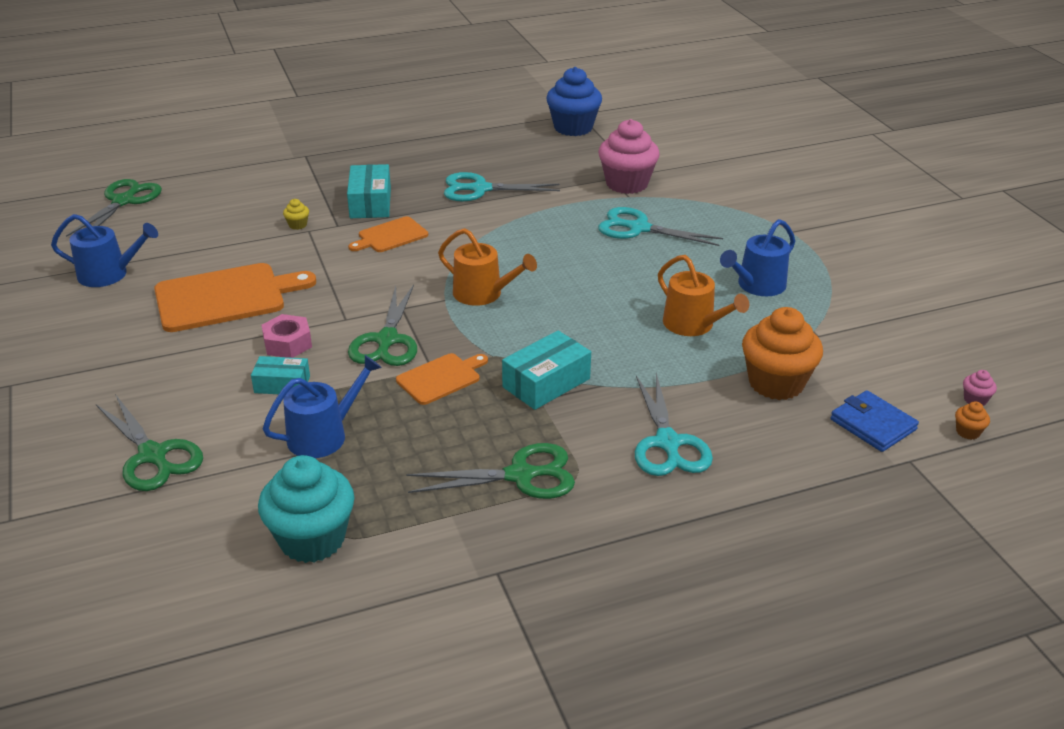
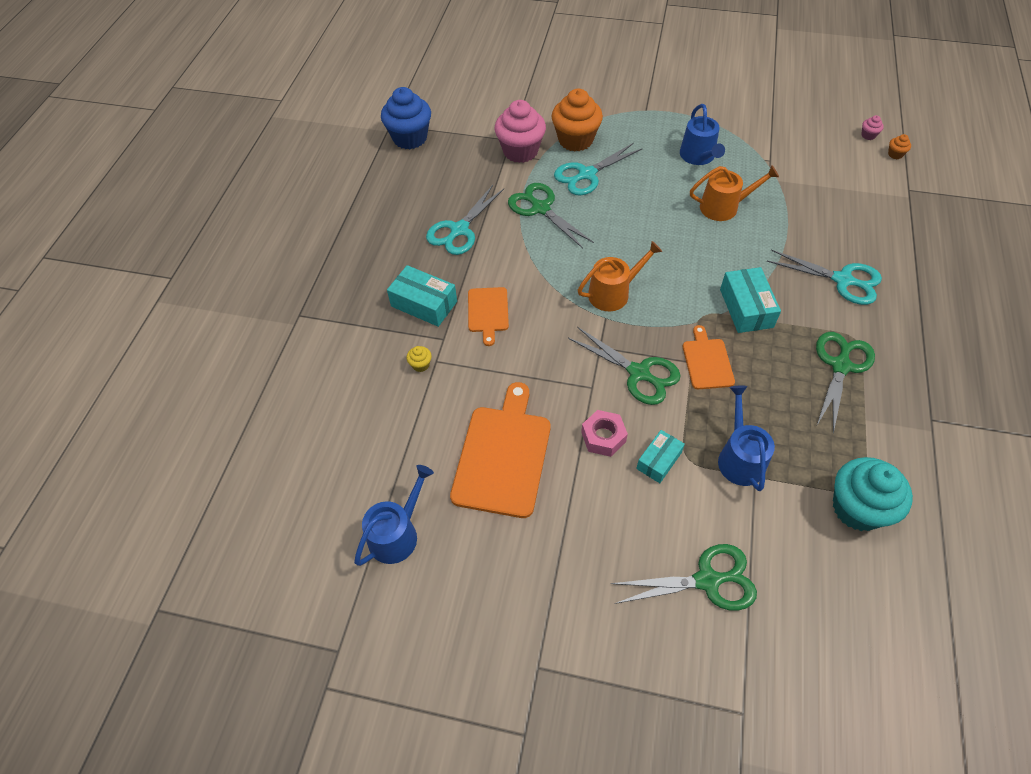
camera: 55 degrees left, 20 degrees up
green scissors [66,179,162,237] -> green scissors moved to [508,183,594,248]
orange cupcake [742,307,823,400] -> orange cupcake moved to [552,89,603,152]
blue wallet [830,390,919,452] -> none

